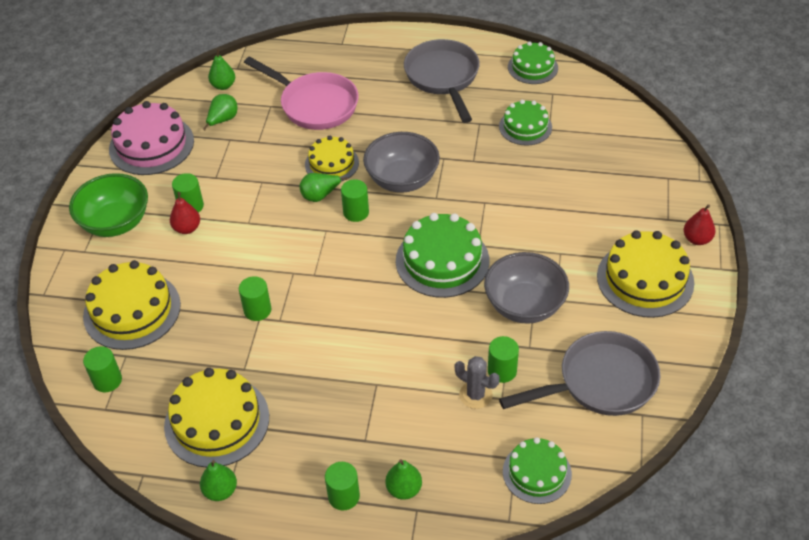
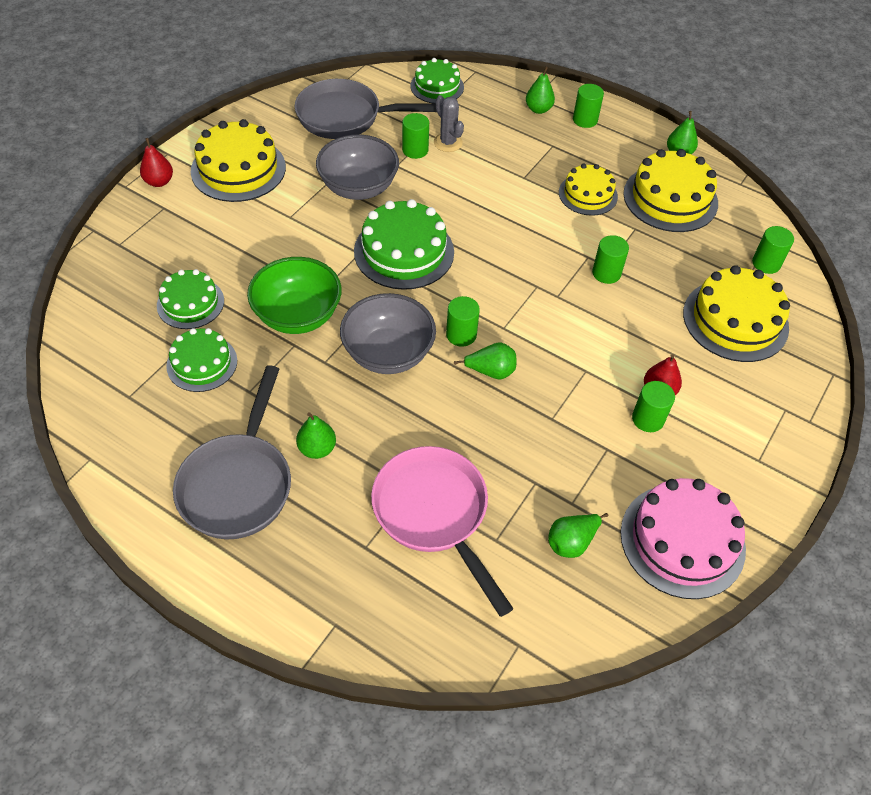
camera: 160 degrees left, 5 degrees up
green bowl [69,173,148,237] -> green bowl moved to [247,257,342,334]
green pear [208,49,235,90] -> green pear moved to [296,412,336,459]
yellow cake [305,136,359,182] -> yellow cake moved to [559,164,618,216]
green cake [508,42,558,84] -> green cake moved to [157,269,224,329]

